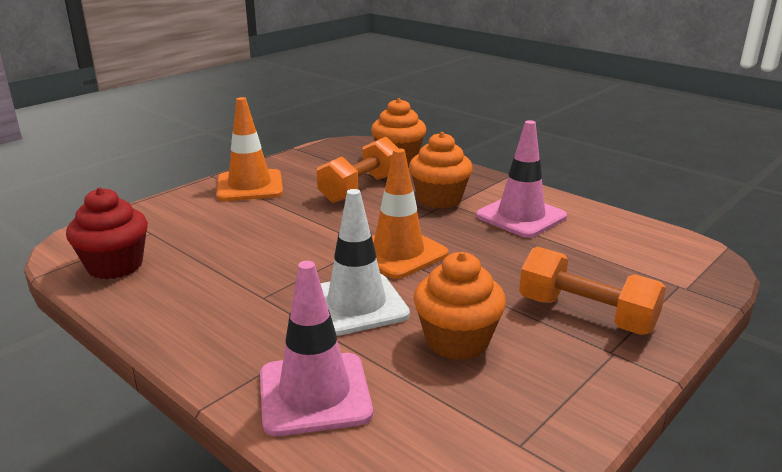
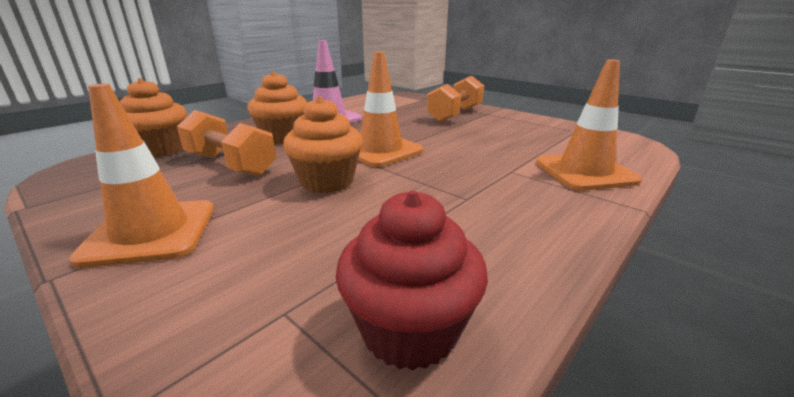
camera: 90 degrees left, 0 degrees up
pink traffic cone [260,261,373,436] -> orange traffic cone [536,60,642,190]
white traffic cone [321,189,410,336] -> none
orange cupcake [414,252,506,360] -> orange cupcake moved to [283,96,363,193]

